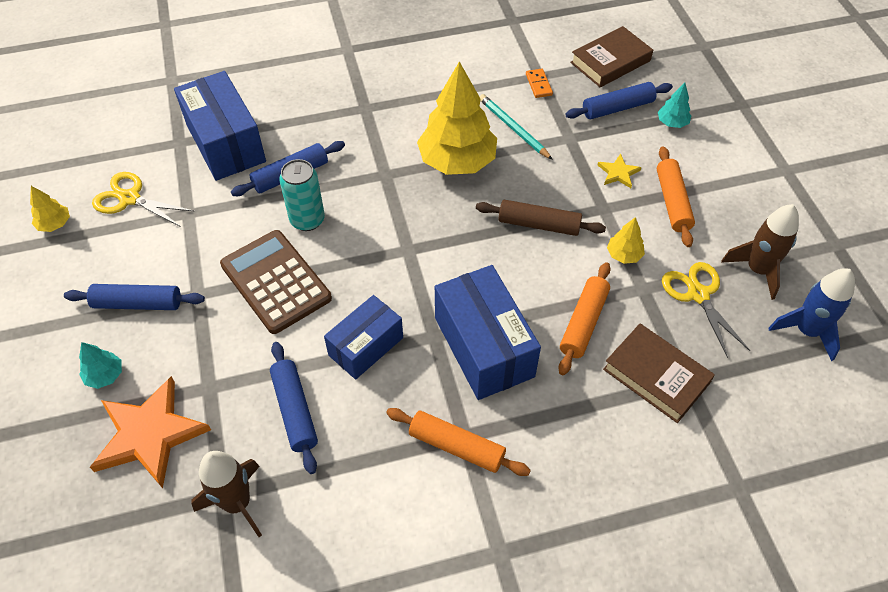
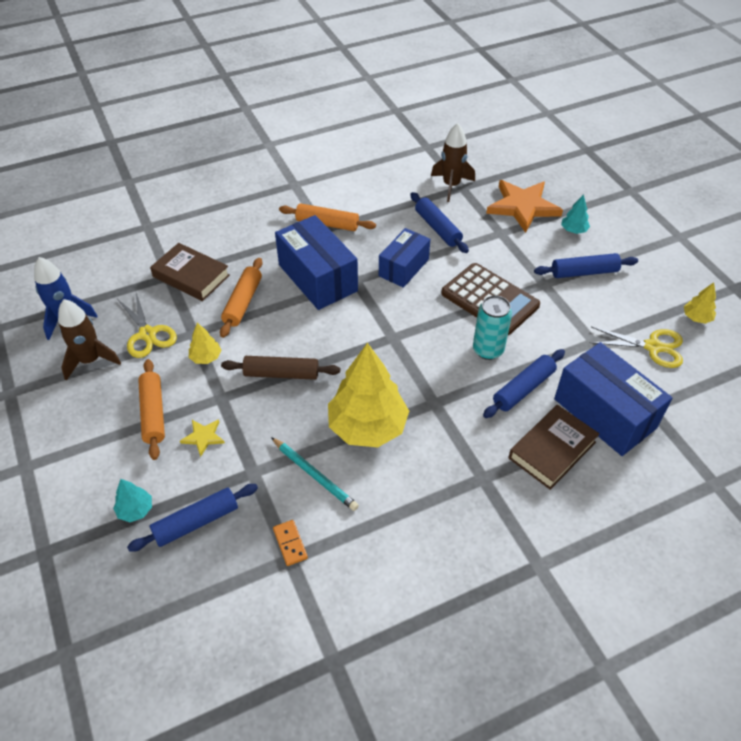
camera: 170 degrees right, 5 degrees down
brown book [570,26,653,87] -> brown book moved to [508,405,599,490]

